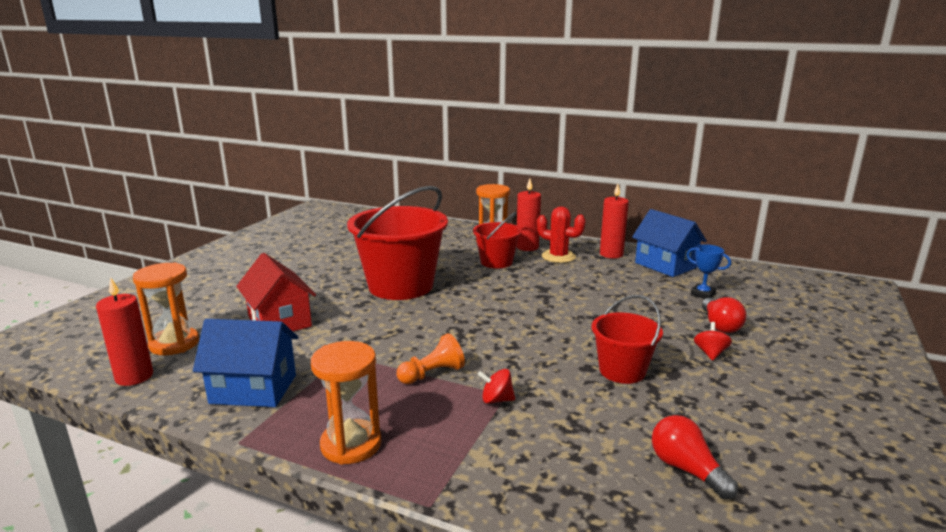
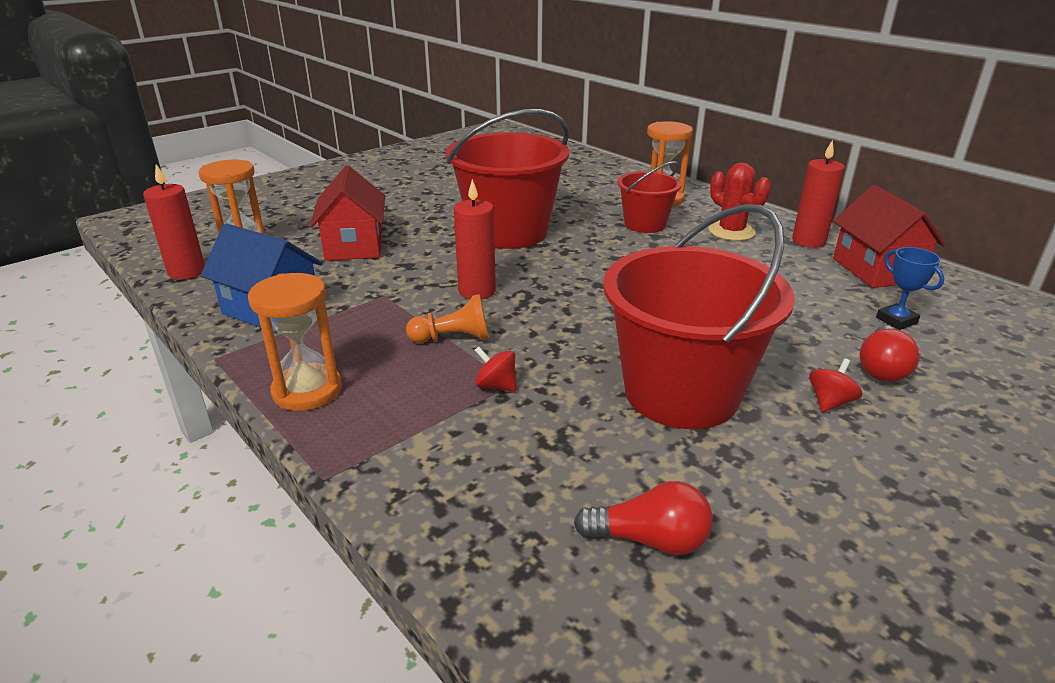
camera: 25 degrees right, 10 degrees up
red candle [516,179,541,251] -> red candle moved to [454,179,496,299]
red bucket [592,295,663,384] -> red bucket [603,204,795,429], size x1.84
blue house [632,209,707,277] -> red house [833,185,946,288]
red light bulb [652,415,738,499] -> red light bulb turned 105 degrees clockwise [574,481,713,555]

